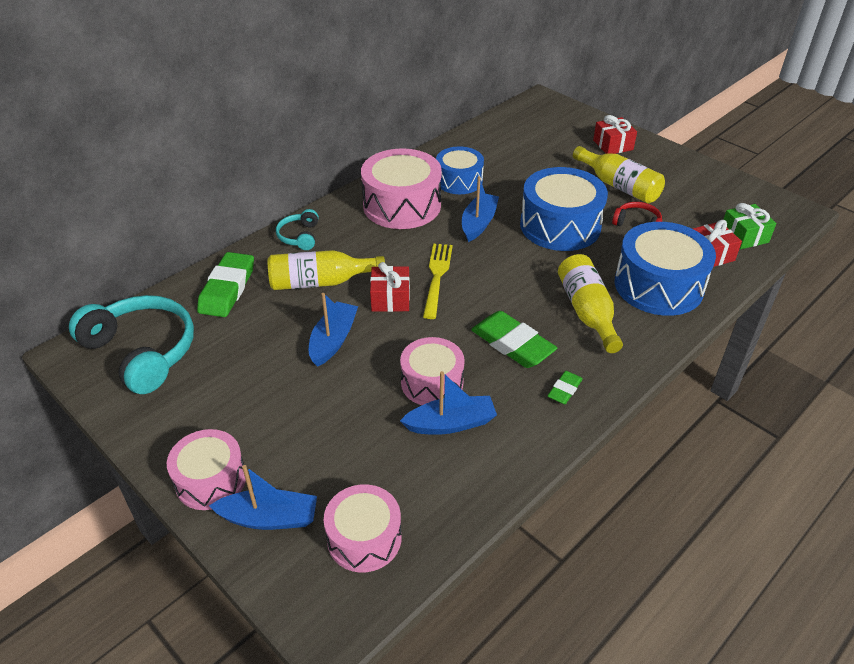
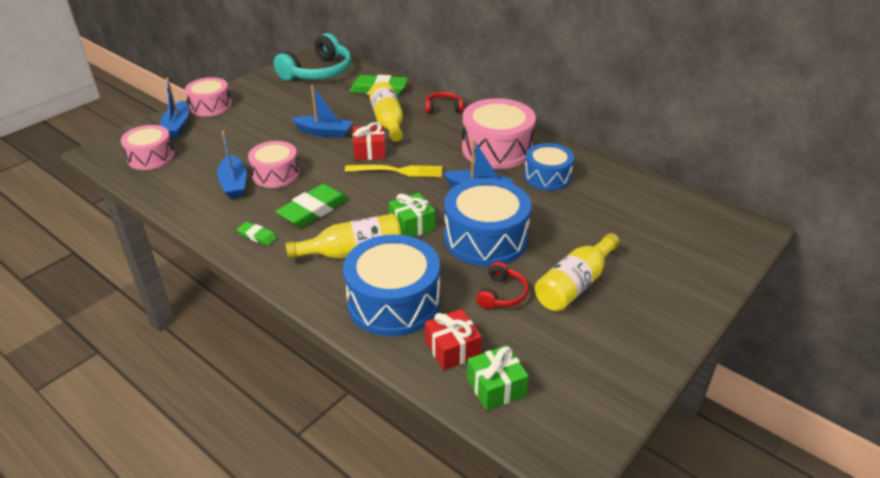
camera: 85 degrees right, 5 degrees down
turquoise headphones [276,209,319,250] -> red headphones [425,92,463,114]
red gift [593,115,637,154] -> none
none -> green gift [389,193,435,237]

